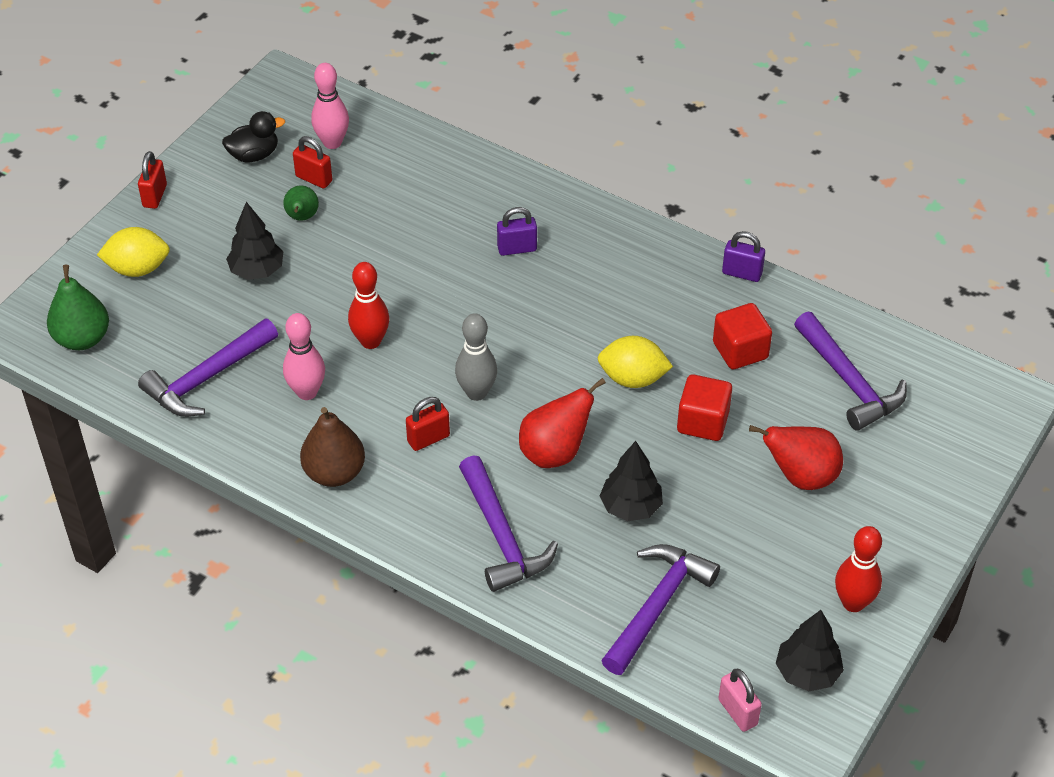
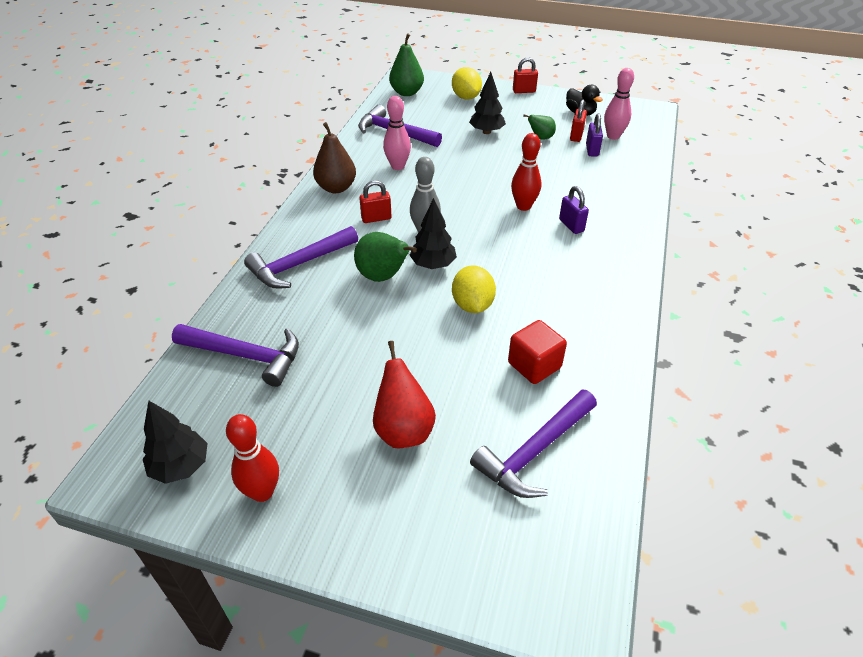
camera: 75 degrees right, 5 degrees down
red bowling pin [348,262,390,349] -> red bowling pin moved to [511,133,542,211]
red padlock [406,397,450,451] -> red padlock turned 60 degrees counterclockwise [359,180,391,223]
red pear [519,378,606,468] -> green pear [354,232,417,282]
black tree [600,441,663,521] -> black tree moved to [410,198,457,269]
red cube [677,374,732,441] -> none
pink padlock [719,669,762,732] -> none
purple padlock [722,231,765,282] -> purple padlock moved to [586,113,603,157]

